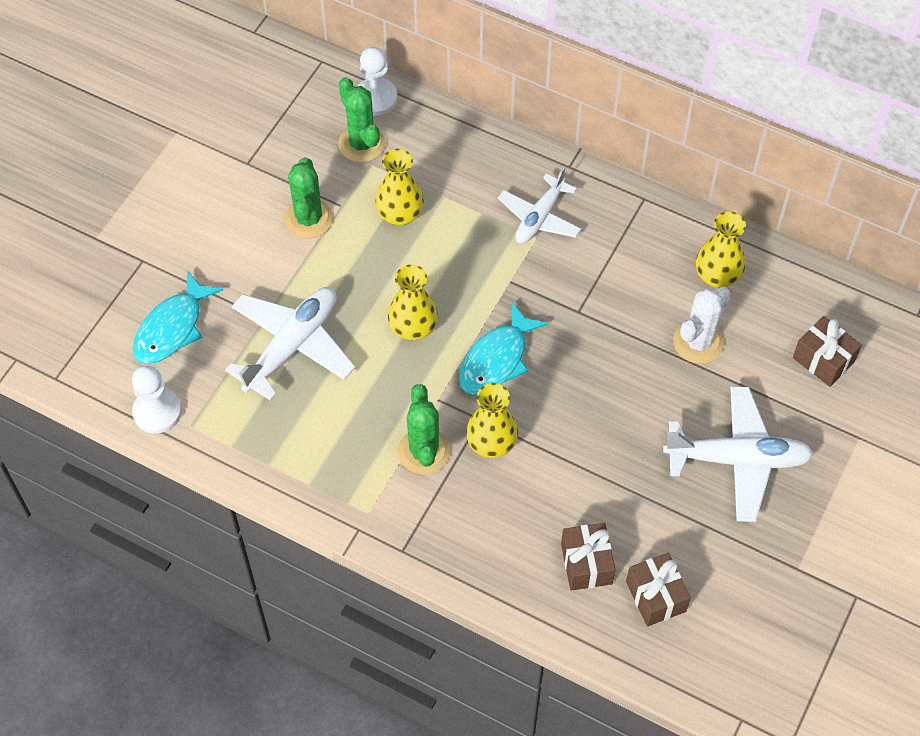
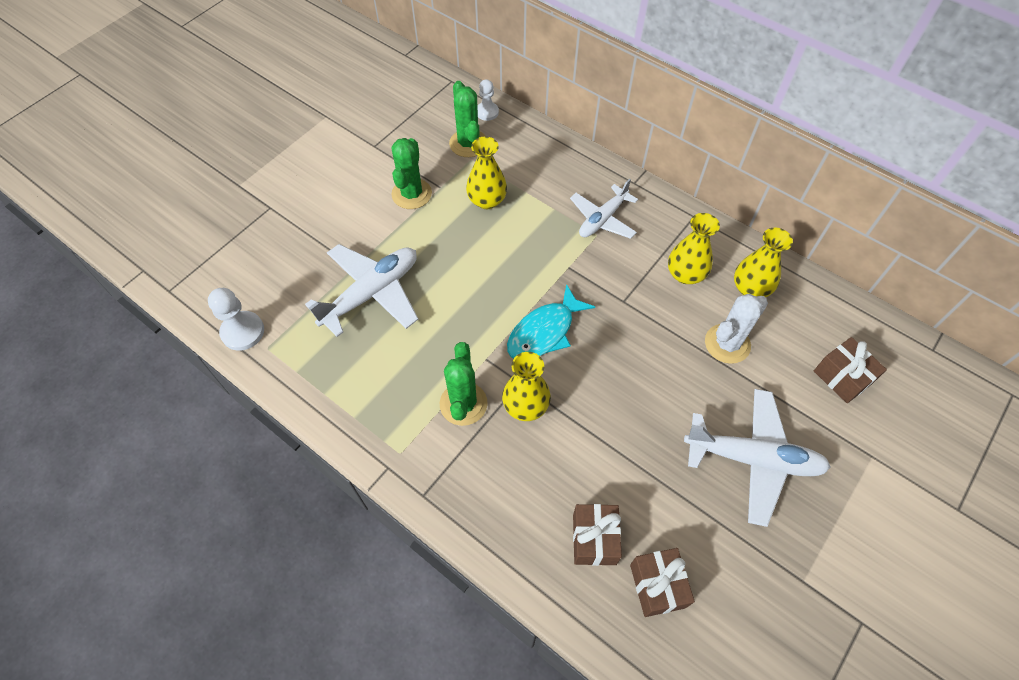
camera: 10 degrees right, 0 degrees up
turquoise fish [133,270,223,364] -> none
white pawn [357,47,397,116] -> white pawn [477,79,499,121], size x0.66
yellow vase [388,265,438,340] -> yellow vase moved to [668,213,720,284]

